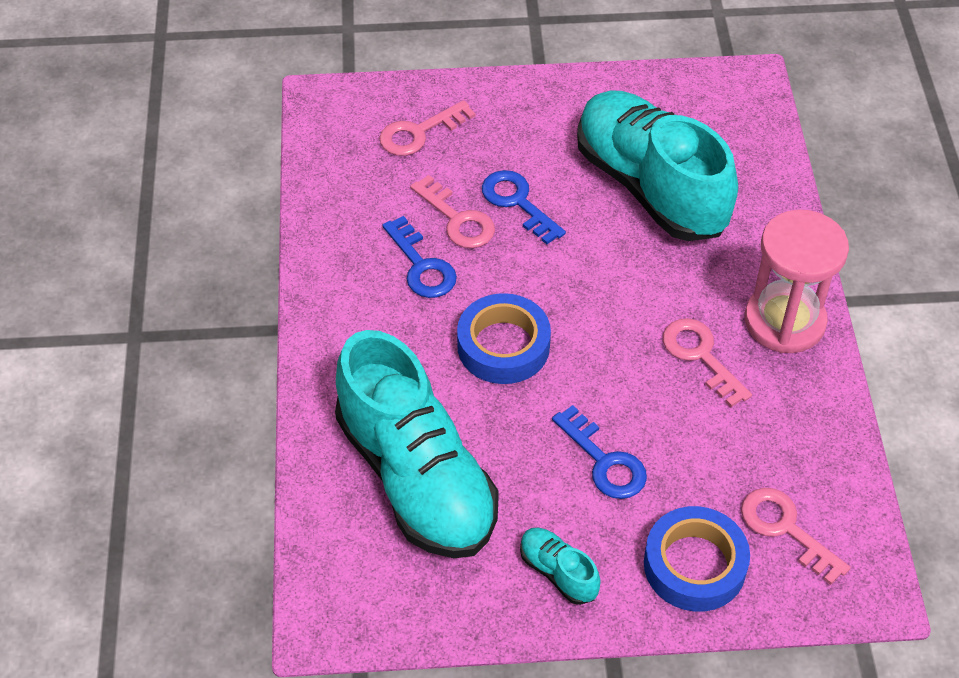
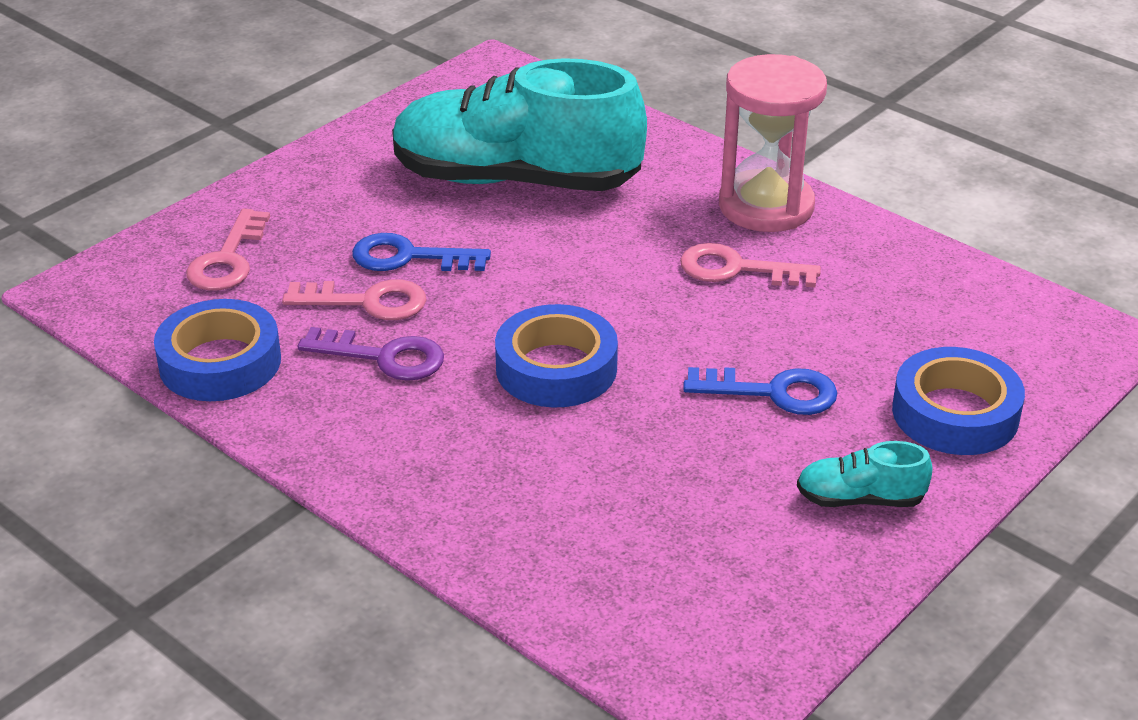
camera: 45 degrees left, 15 degrees down
turquoise shoe [335,330,499,558] -> none
blue key [382,216,457,298] -> purple key [298,327,444,381]
pink key [741,488,851,585] -> none
none -> blue tape [154,299,281,401]

